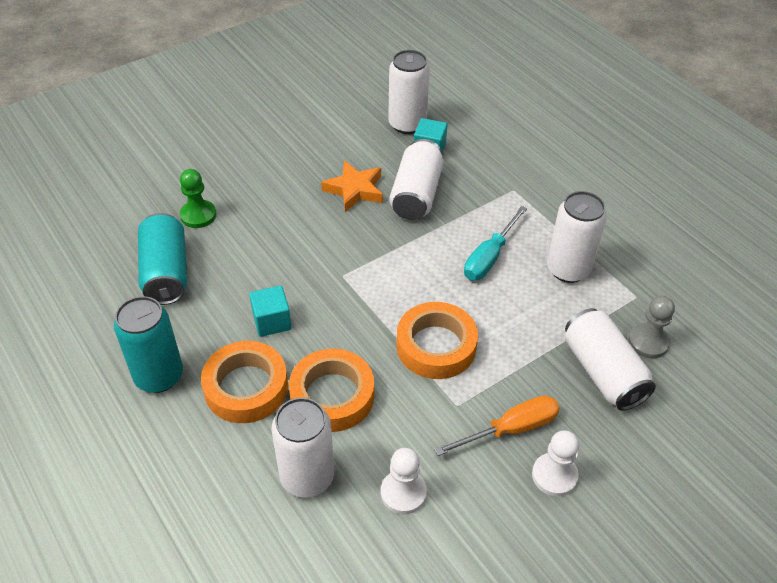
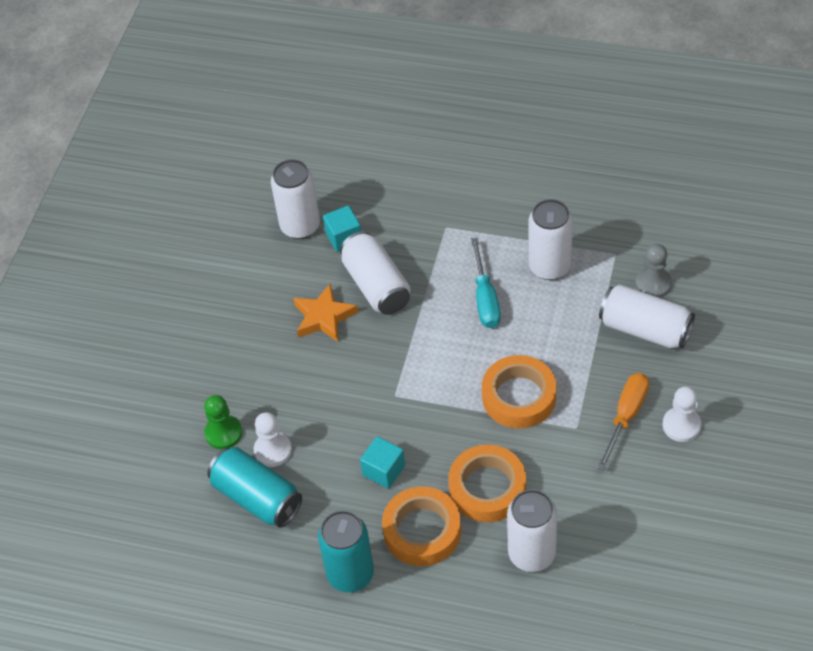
camera: 35 degrees left, 5 degrees up
white pawn [381,448,427,514] -> white pawn moved to [254,412,292,467]

